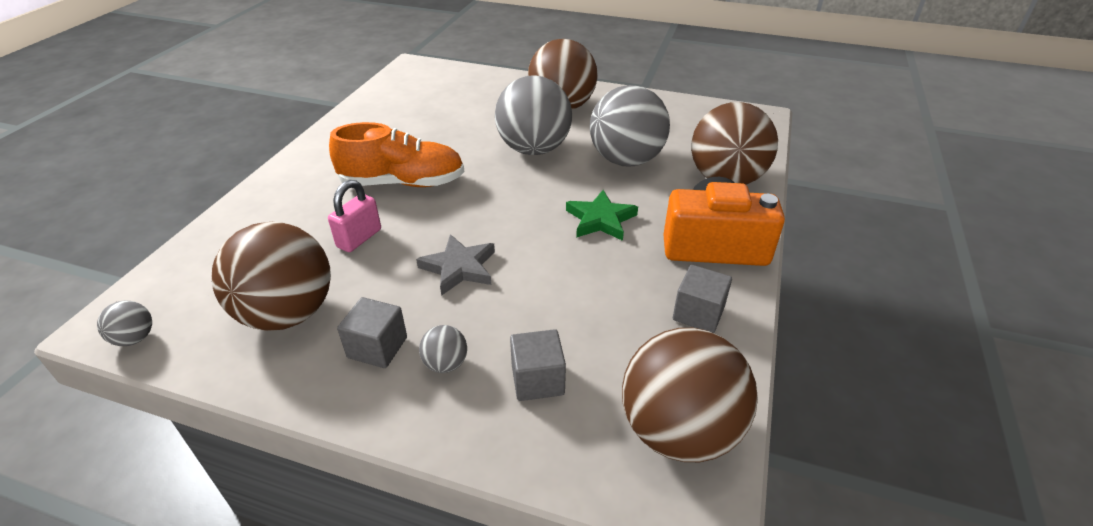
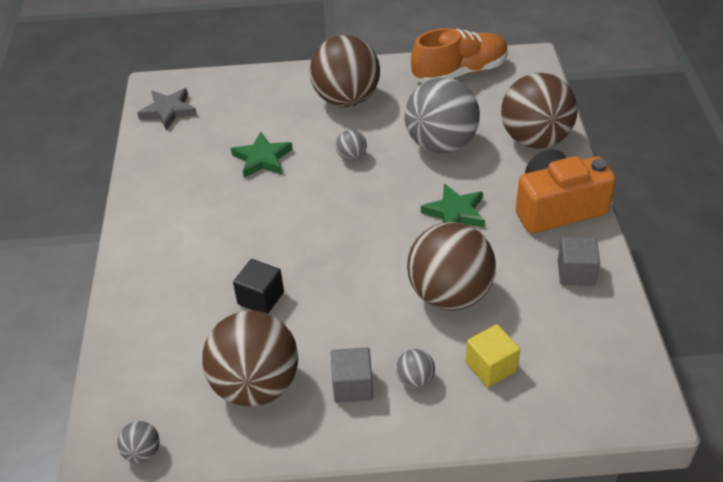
camera: 20 degrees left, 5 degrees up
pink padlock [328,180,381,252] -> black cube [233,259,284,313]
orange shoe [329,122,464,187] -> orange shoe moved to [411,28,508,83]
grey star [416,234,495,296] -> grey star moved to [137,88,197,131]
grey ball [495,75,572,155] -> grey ball [336,130,367,161], size x0.42
grey cube [510,329,566,401] -> yellow cube [466,324,520,387]
brown ball [622,328,758,462] -> brown ball moved to [407,222,496,310]
none -> green star [231,132,293,178]

